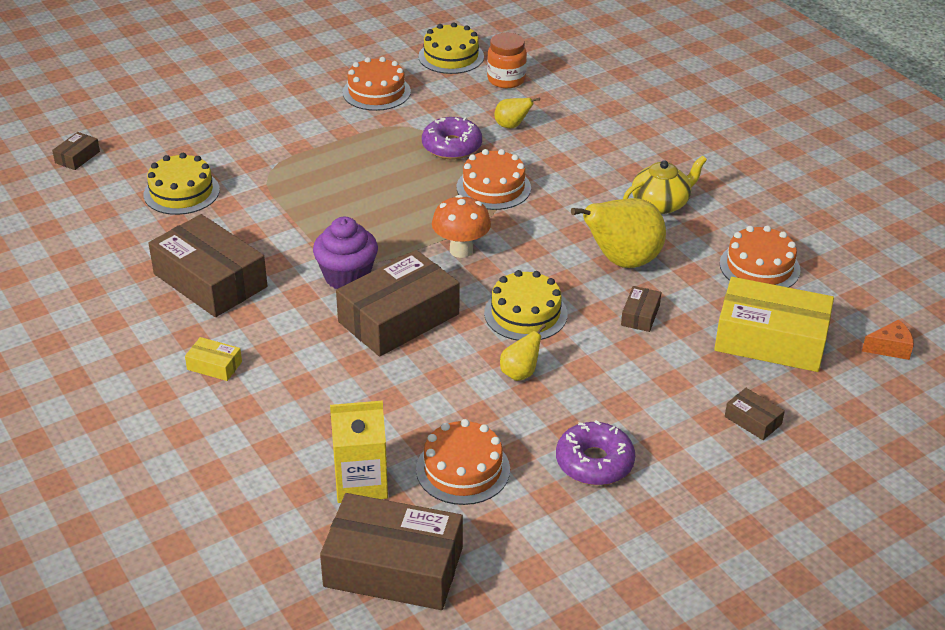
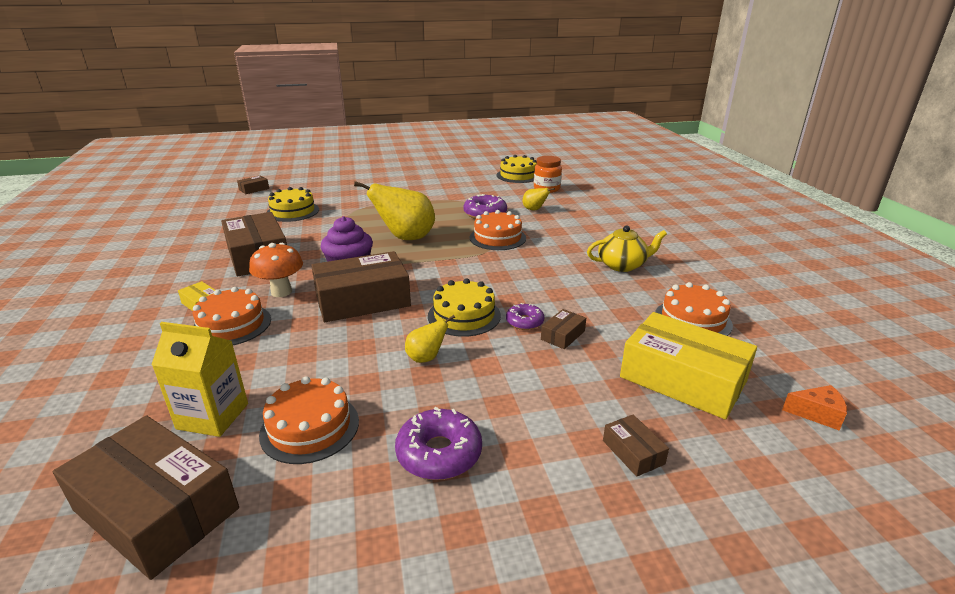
camera: 20 degrees right, 10 degrees down
orange cake [343,57,411,111] -> orange cake moved to [193,287,271,345]
orange mushroom [432,195,491,258] -> orange mushroom moved to [249,243,303,297]
yellow pear [571,198,666,268] -> yellow pear moved to [354,181,435,240]
none -> purple donut [506,303,544,330]

